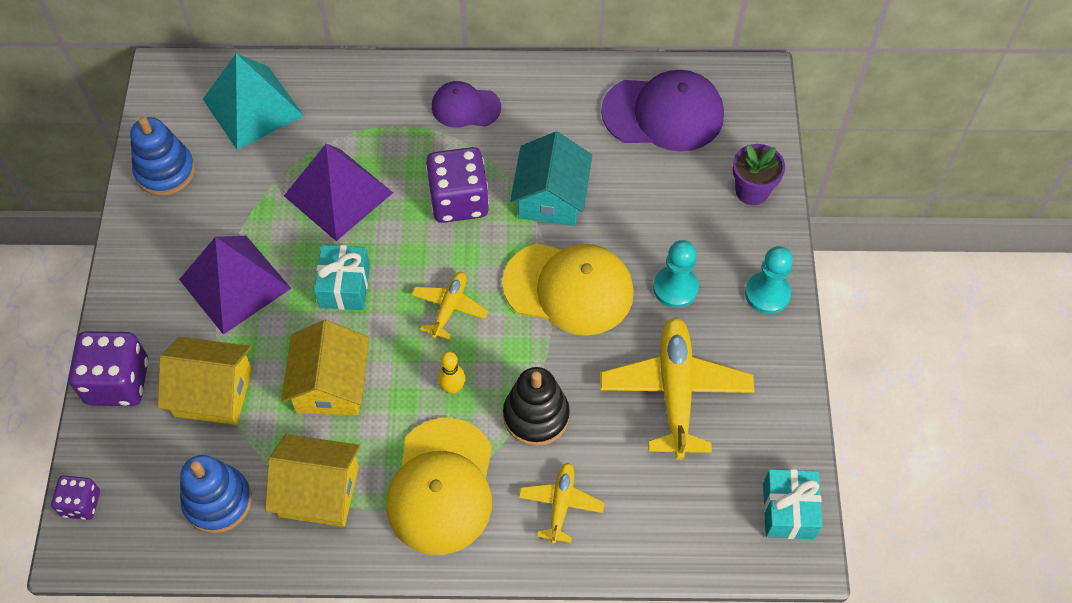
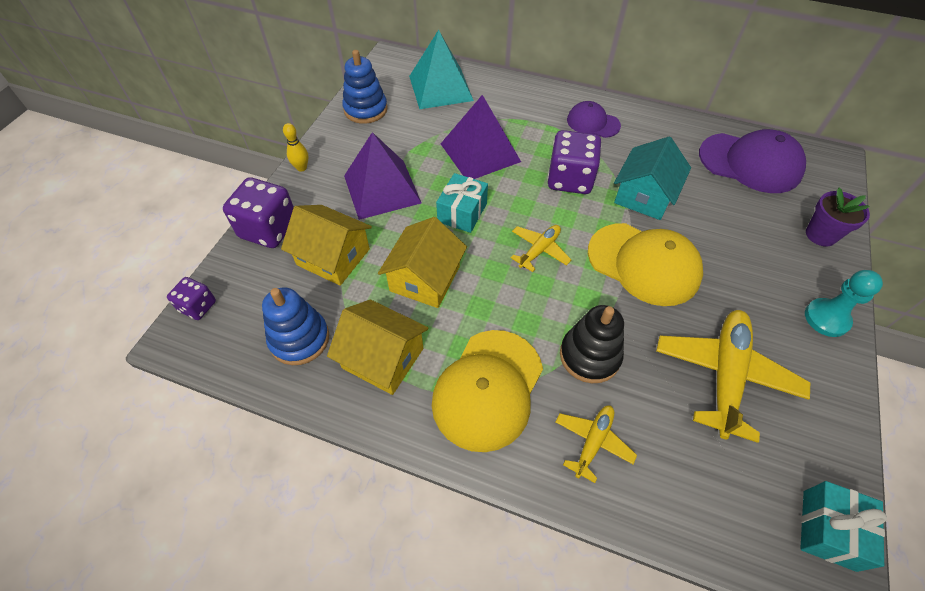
camera: 20 degrees right, 5 degrees down
yellow bowling pin [438,351,466,394] -> yellow bowling pin moved to [283,123,309,171]
turquoise pawn [653,240,699,308] -> none

